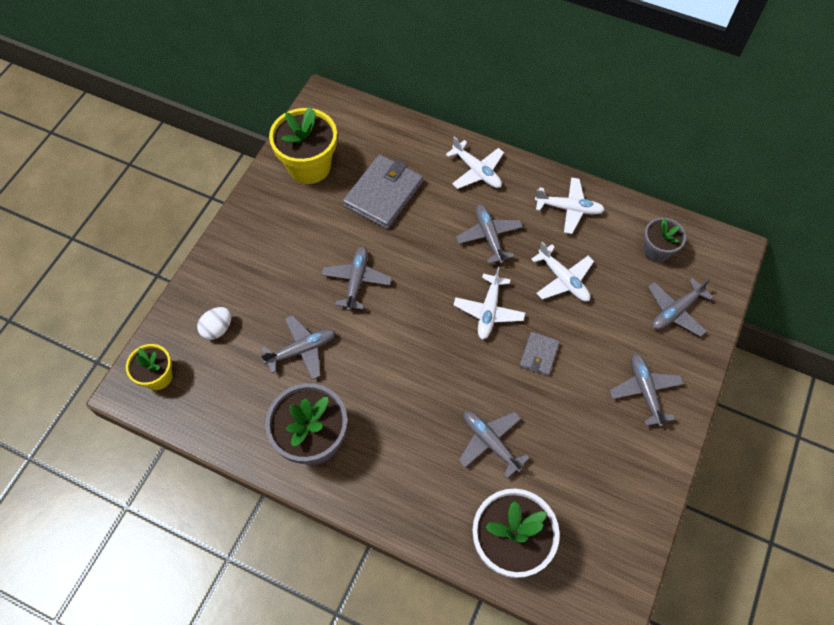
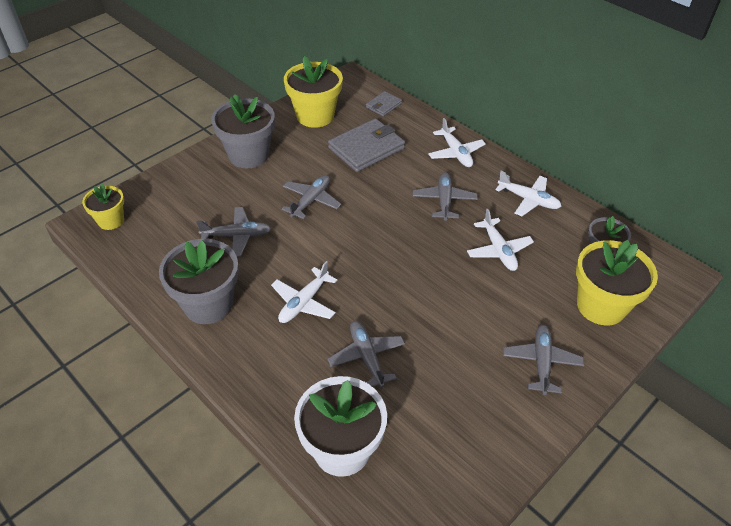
camera: 20 degrees right, 15 degrees down
white egg [197,307,231,340] -> none
white plane [454,267,525,340] -> white plane moved to [271,261,337,323]
grey wallet [520,332,560,376] -> grey wallet moved to [366,91,402,116]
grey plane [648,278,714,337] -> yellow flower pot [576,240,658,325]
none -> grey flower pot [211,94,275,168]

